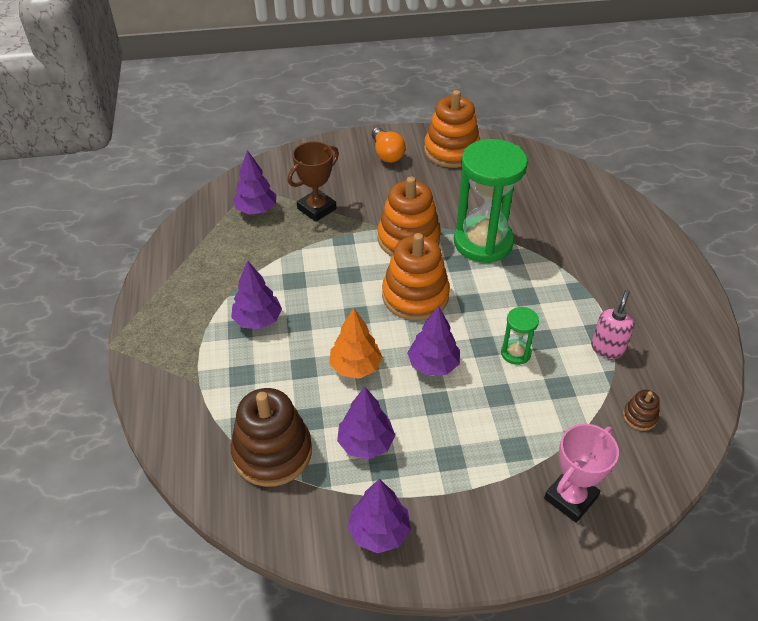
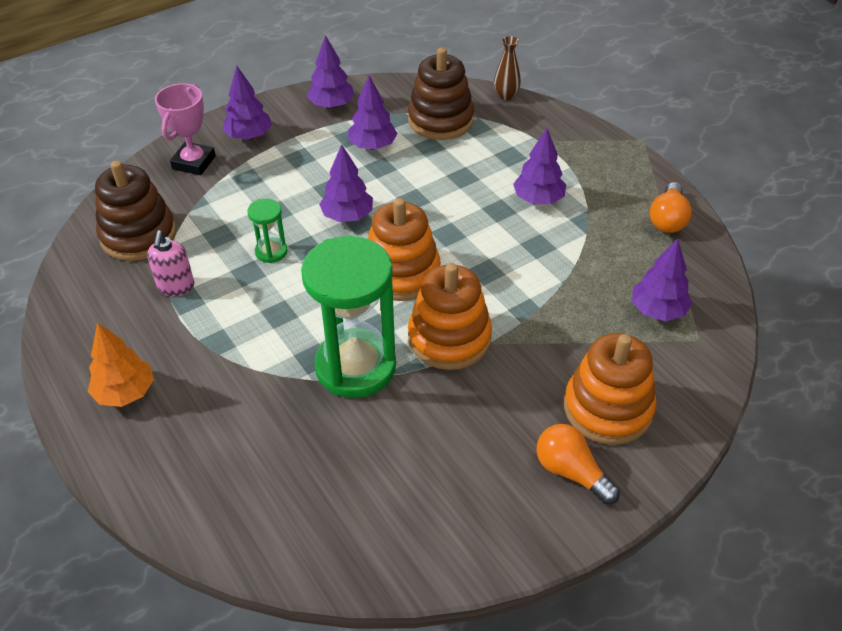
camera: 155 degrees right, 0 degrees up
brown trophy [288,141,339,222] -> none
orange tree [329,308,383,379] -> orange tree moved to [88,322,154,407]
orange stacking toy [424,90,480,168] -> orange stacking toy moved to [564,333,657,445]
brown stacking toy [623,390,660,431] -> brown stacking toy [95,160,176,261], size x2.27
none -> purple tree [222,66,272,140]
none -> brown vase [494,36,521,100]
none -> orange light bulb [650,182,692,233]

